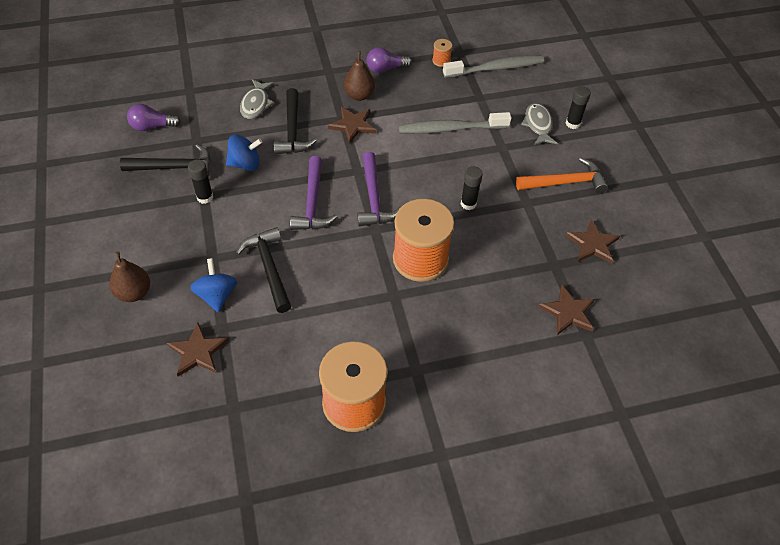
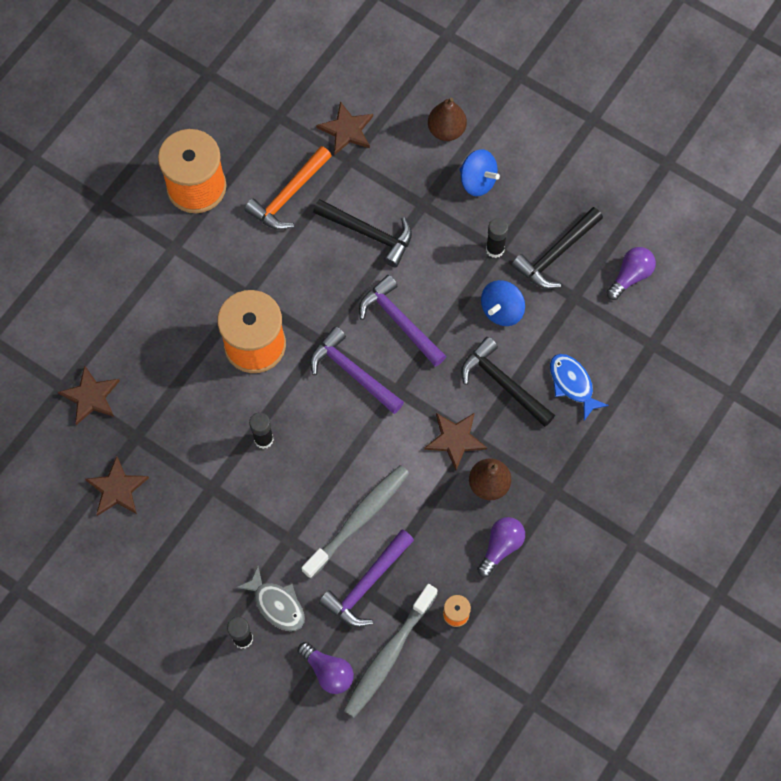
camera: 140 degrees right, 15 degrees up
blue spinning top [190,258,237,312] -> blue spinning top moved to [460,149,500,196]
grey fish [240,79,274,119] -> blue fish [550,354,609,421]
orange hammer [516,158,608,193] -> orange hammer moved to [244,146,332,230]
none -> purple light bulb [298,642,354,694]
none -> purple hammer [319,529,414,627]

